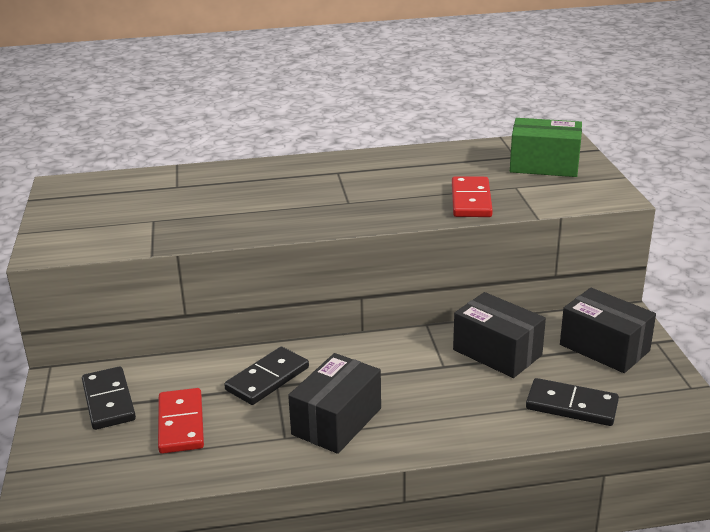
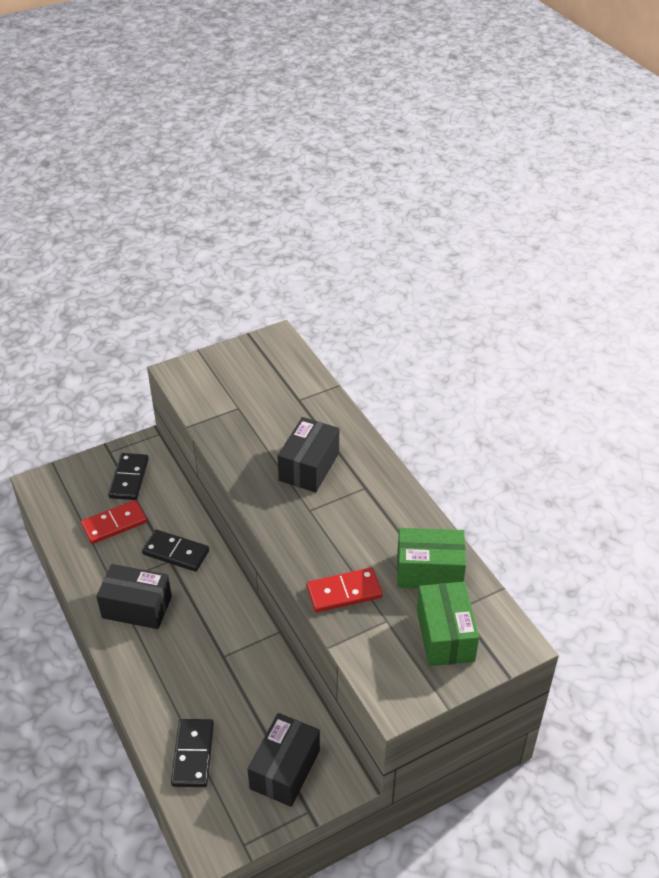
camera: 70 degrees right, 15 degrees up
black domino [82,367,136,430] -> black domino turned 45 degrees counterclockwise [108,453,149,500]
black box [453,292,546,378] -> black box moved to [278,417,339,493]
none -> green box [397,528,466,588]

